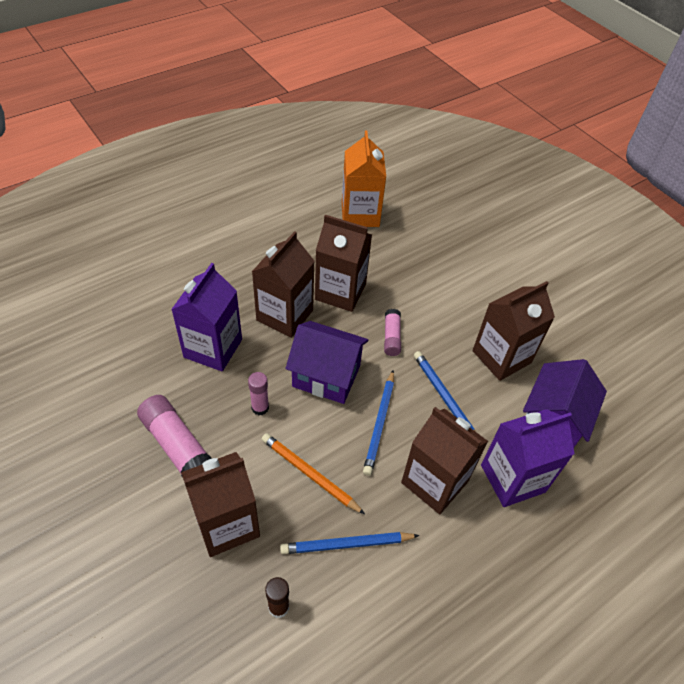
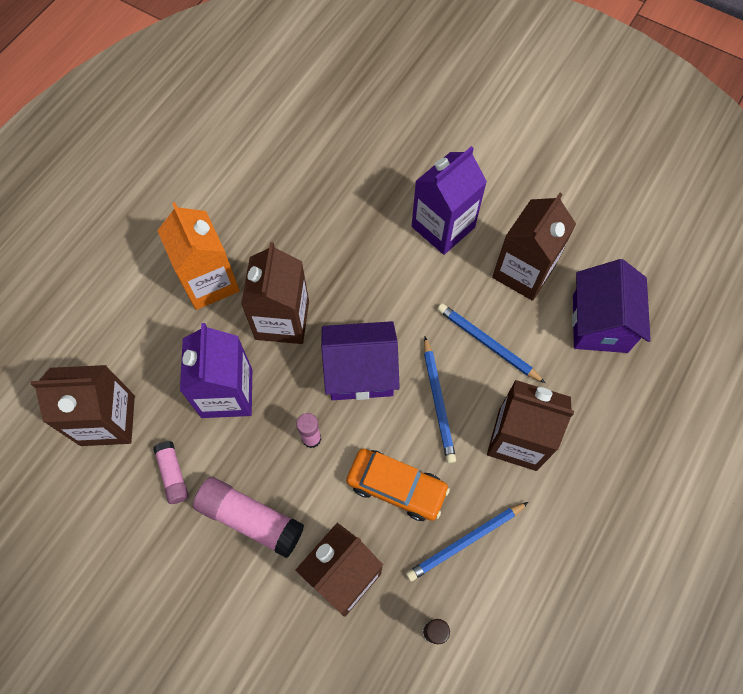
camera: 20 degrees left, 15 degrees up
orange pencil [262,433,365,514] -> orange car [346,449,450,521]
brown carton [315,215,372,312] -> brown carton moved to [31,365,135,446]
orange carton [342,130,386,227] -> orange carton moved to [157,202,240,310]
pink glue stick [384,309,401,356] -> pink glue stick moved to [153,441,189,504]
purple carton [481,409,575,507] -> purple carton moved to [412,146,487,255]

